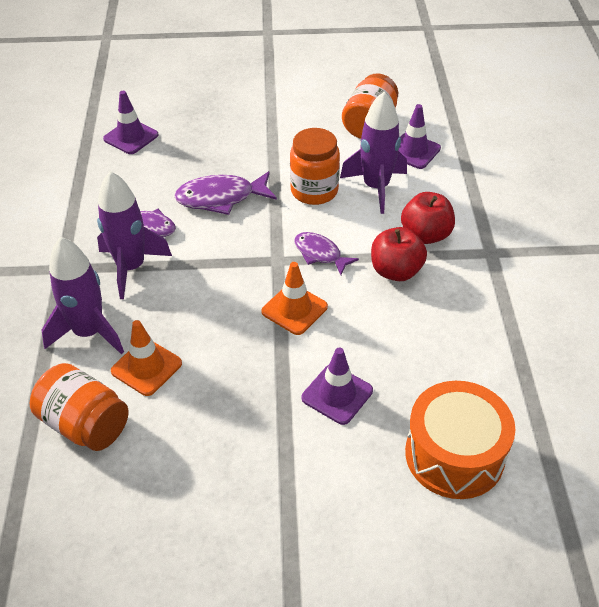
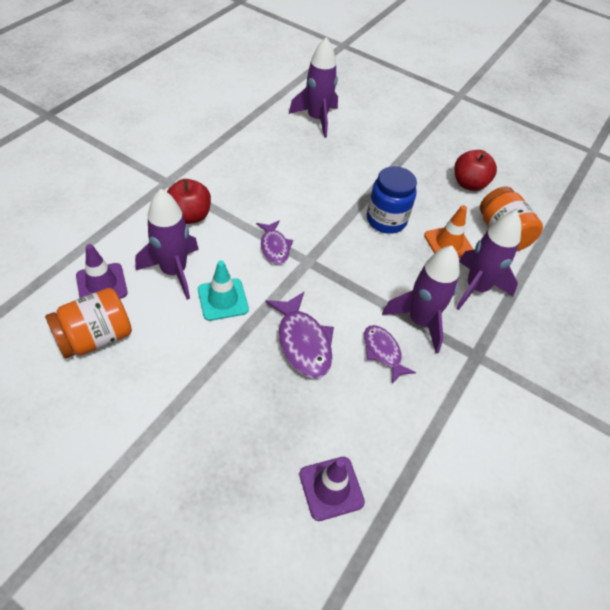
camera: 150 degrees left, 5 degrees up
purple fish [174,171,277,215] -> purple fish turned 45 degrees clockwise [265,292,334,378]
orange traffic cone [261,262,328,335] -> none
orange jar [290,128,340,205] -> turquoise traffic cone [198,261,249,321]
purple traffic cone [301,347,373,425] -> none
red apple [371,227,427,281] -> red apple moved to [454,150,497,191]
orange drum [405,381,515,499] -> purple rocket [289,37,338,138]
none -> blue jar [367,166,417,234]

